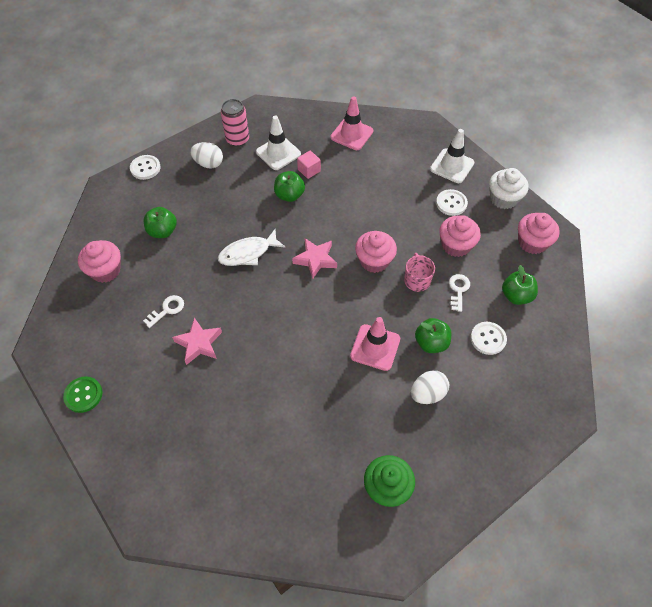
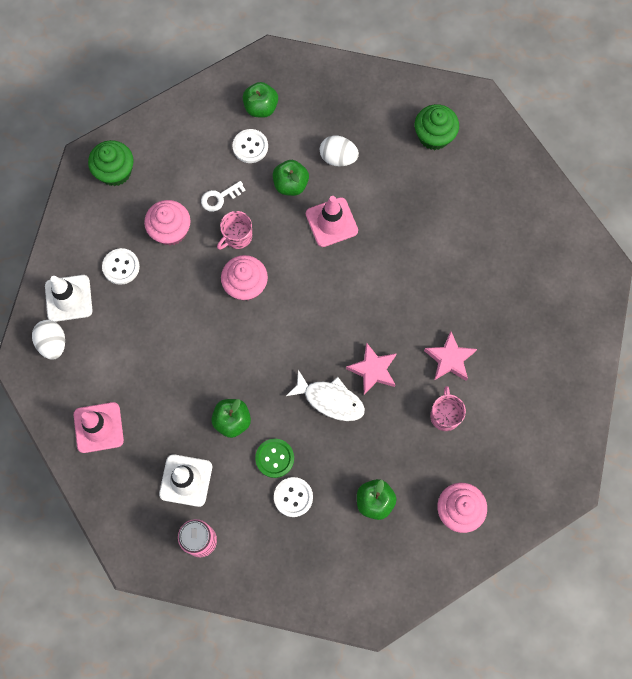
camera: 130 degrees left, 15 degrees up
green button [63,376,103,413] -> green button moved to [255,439,294,478]
white button [130,155,161,180] -> white button moved to [274,477,313,517]
white key [143,295,184,328] -> pink mug [430,386,466,431]
white egg [190,142,223,169] -> white egg moved to [32,320,65,360]
pink star [292,238,337,279] -> pink star moved to [346,342,397,395]
pink cube [297,151,321,179] -> none
white cupcake [489,168,529,209] -> none
green apple [502,265,538,305] -> green apple moved to [243,82,278,118]
pink cupcake [518,213,560,254] -> green cupcake [88,140,134,186]

